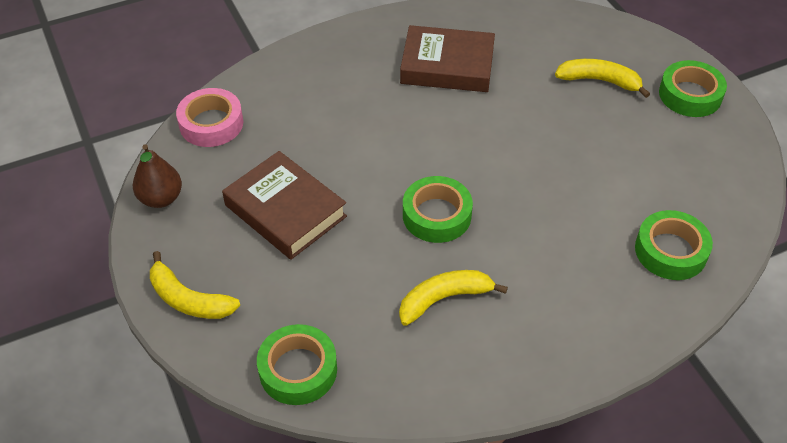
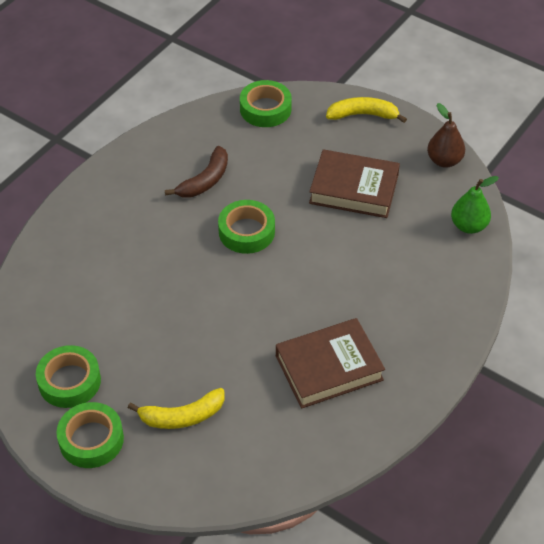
camera: 150 degrees right, 0 degrees up
pink tape [176,88,243,147] -> green pear [451,176,499,234]
yellow banana [399,270,508,326] -> brown banana [165,146,228,198]
green tape [635,210,713,280] -> green tape moved to [36,345,101,408]

